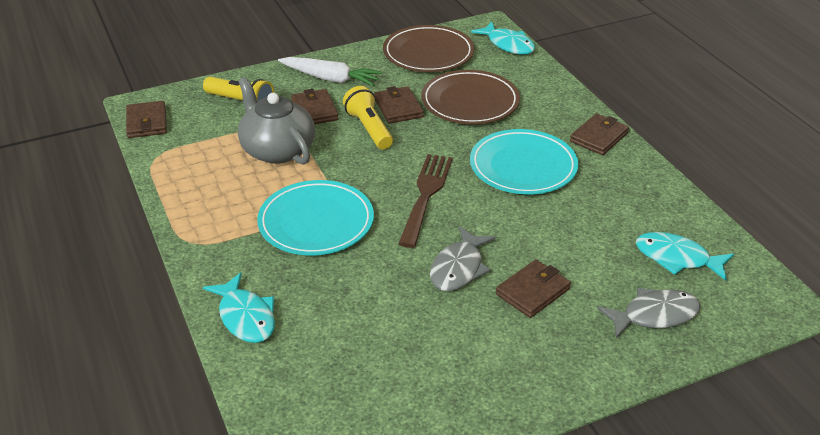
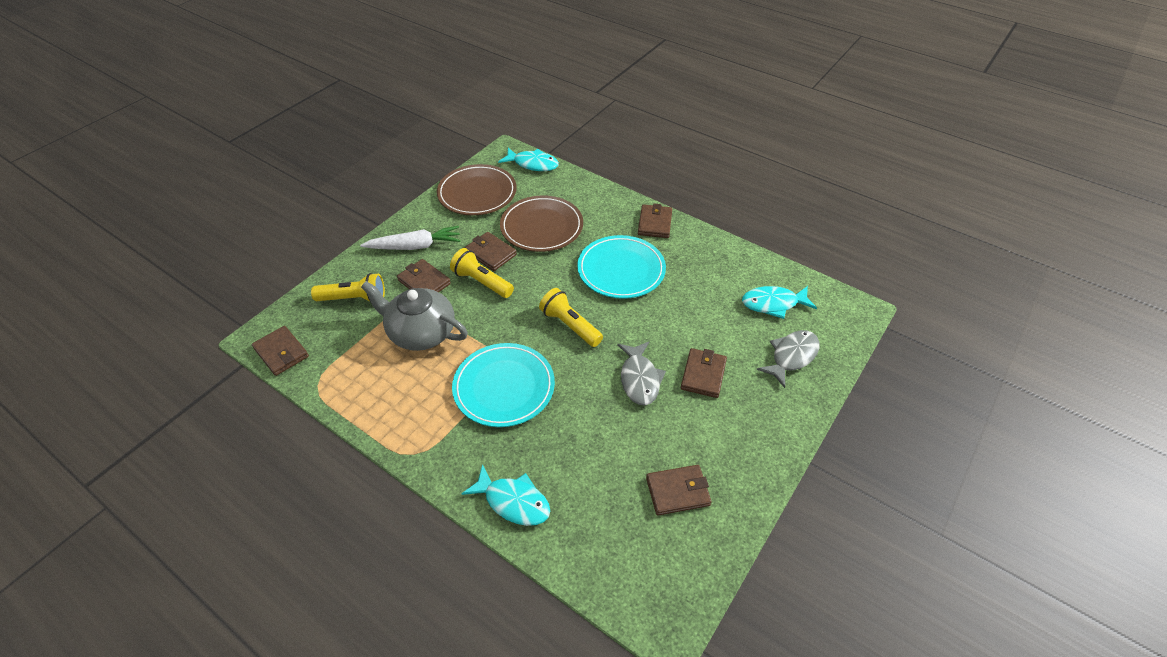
camera: 30 degrees left, 10 degrees up
brown fork [398,154,453,248] -> yellow flashlight [539,288,603,347]
none -> brown wallet [646,465,712,515]

